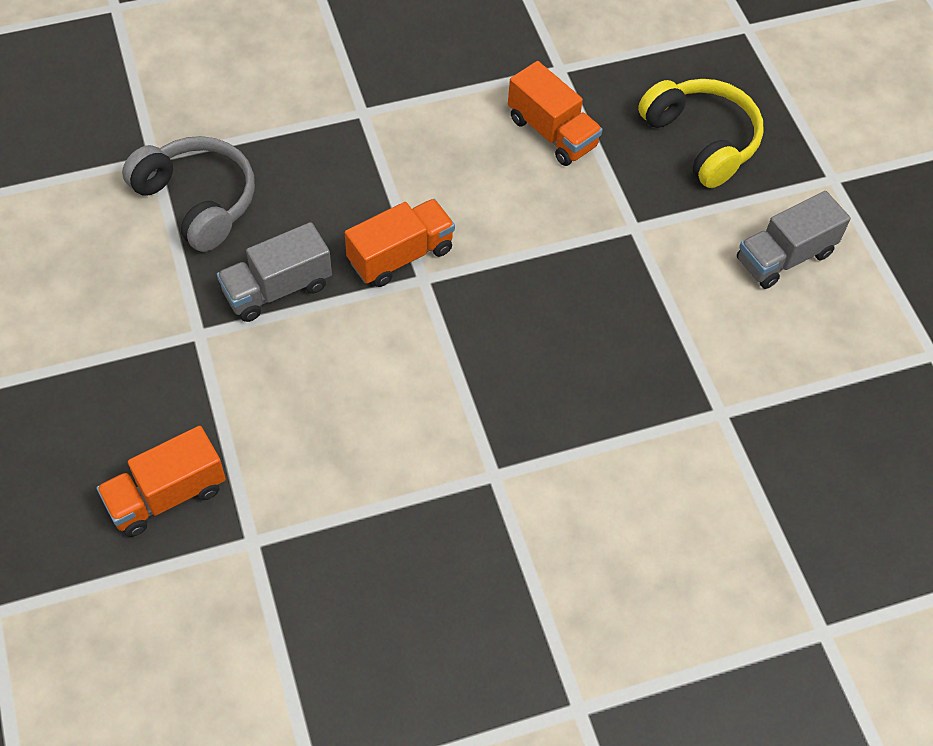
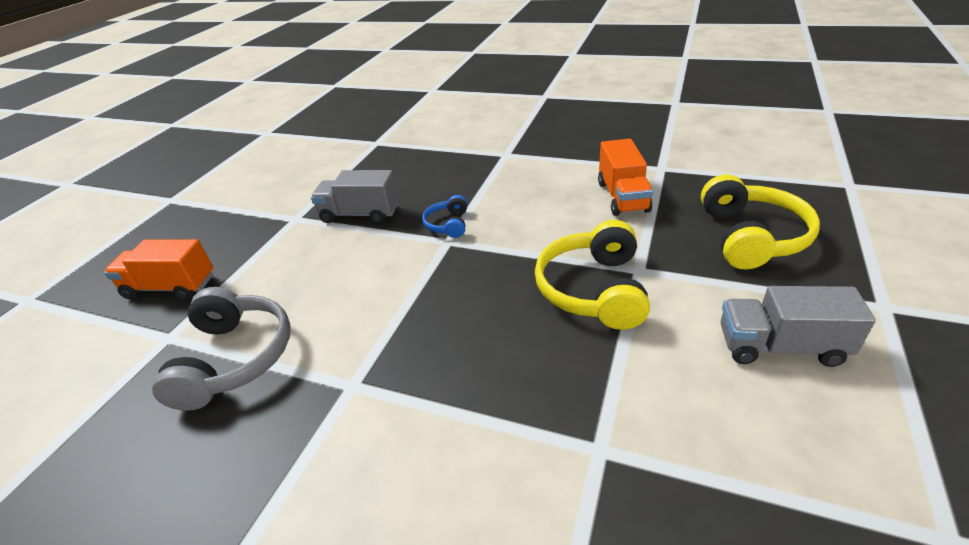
camera: 45 degrees right, 20 degrees down
grey headphones [122,136,255,252] -> grey headphones moved to [152,287,291,411]
orange truck [345,199,455,287] -> blue headphones [422,195,467,238]
none -> yellow headphones [535,220,650,330]

